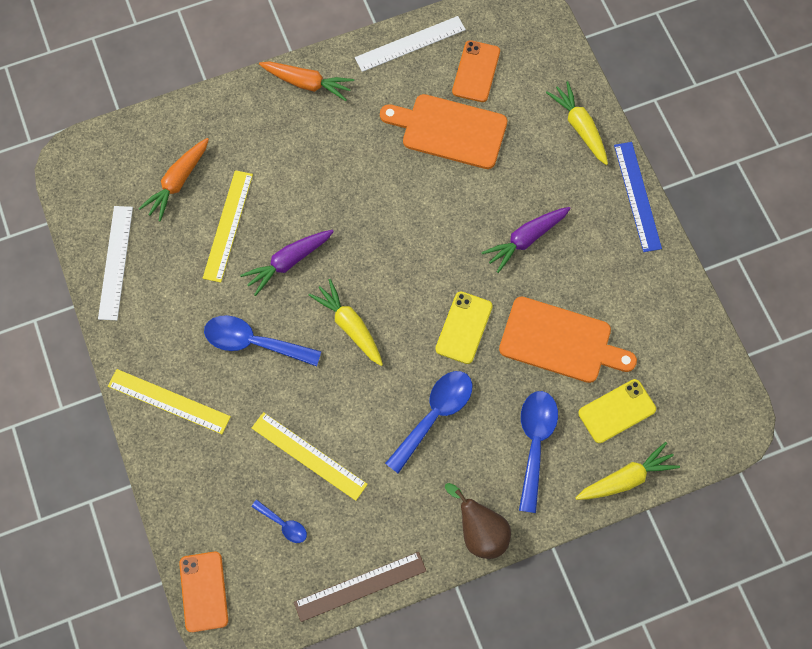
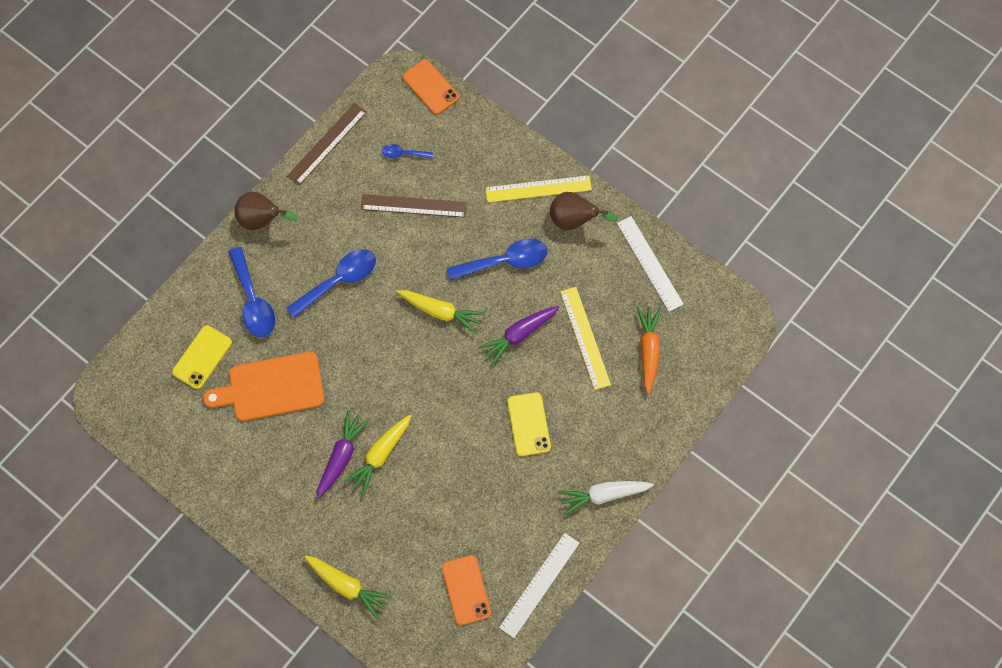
camera: 150 degrees right, 0 degrees up
purple carrot [240,230,334,296] -> purple carrot turned 150 degrees counterclockwise [478,306,560,366]
yellow ruler [252,412,368,501] -> brown ruler [361,194,467,218]
orange carrot [259,61,354,101] -> white carrot [558,481,654,515]
orange cutting board [380,94,507,169] -> none
blue spoon [385,371,472,474] -> blue spoon turned 135 degrees counterclockwise [286,249,376,318]
yellow phone [435,291,493,364] -> yellow phone moved to [507,392,551,456]
yellow carrot [575,442,680,500] -> yellow carrot moved to [344,415,411,496]
blue ruler [614,142,662,252] -> none
none -> brown pear [550,192,618,230]

